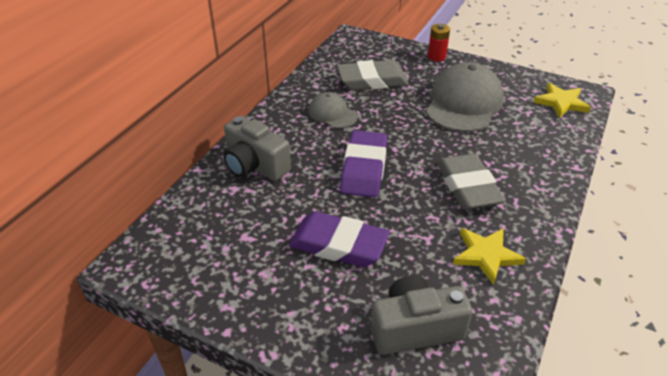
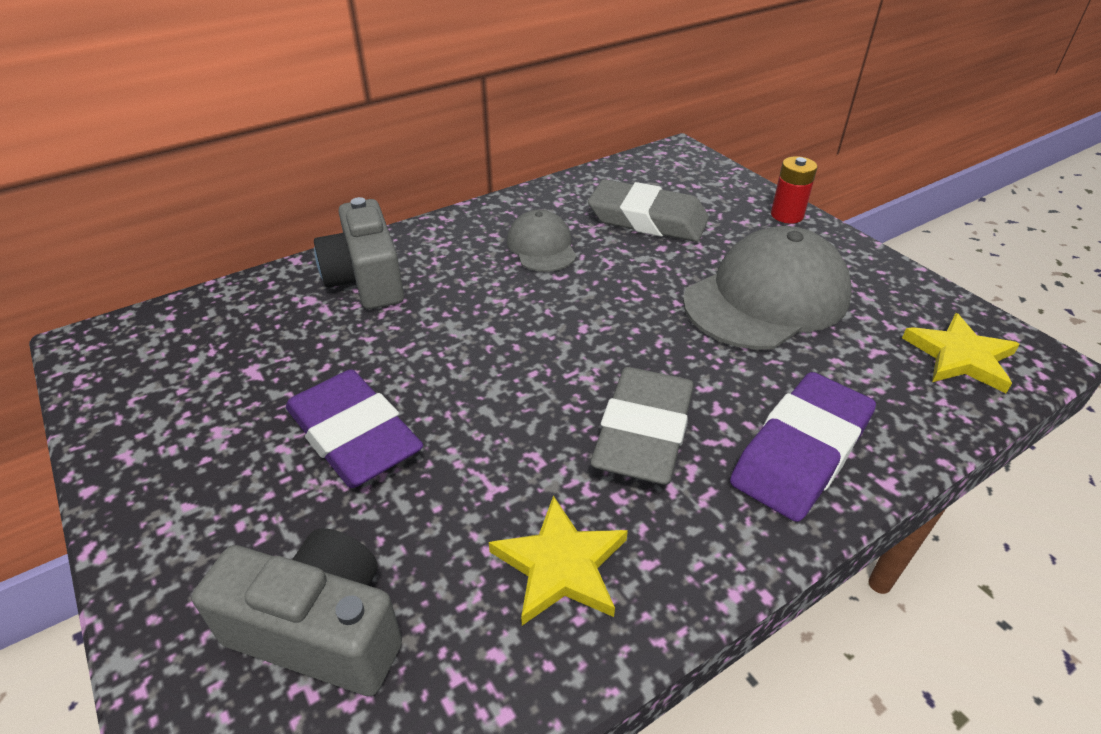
camera: 30 degrees right, 0 degrees up
purple eraser [340,130,387,198] -> purple eraser moved to [730,372,876,522]

